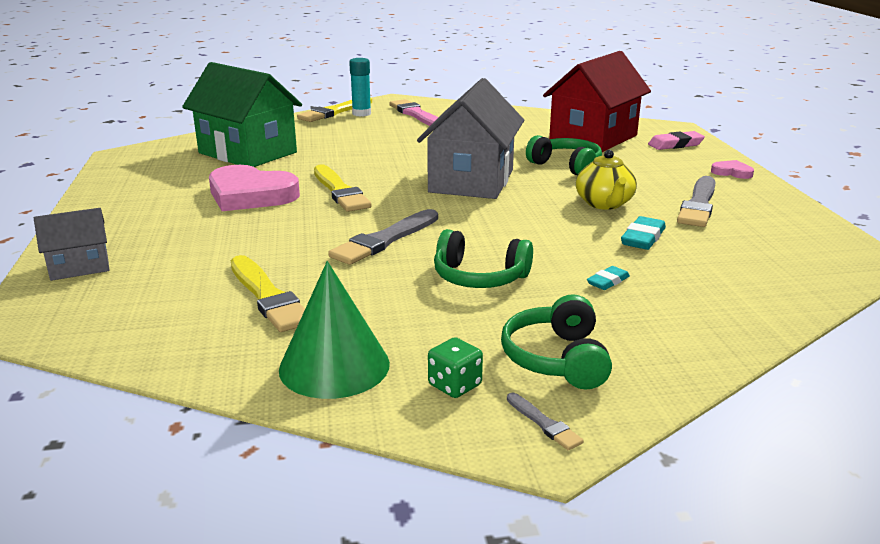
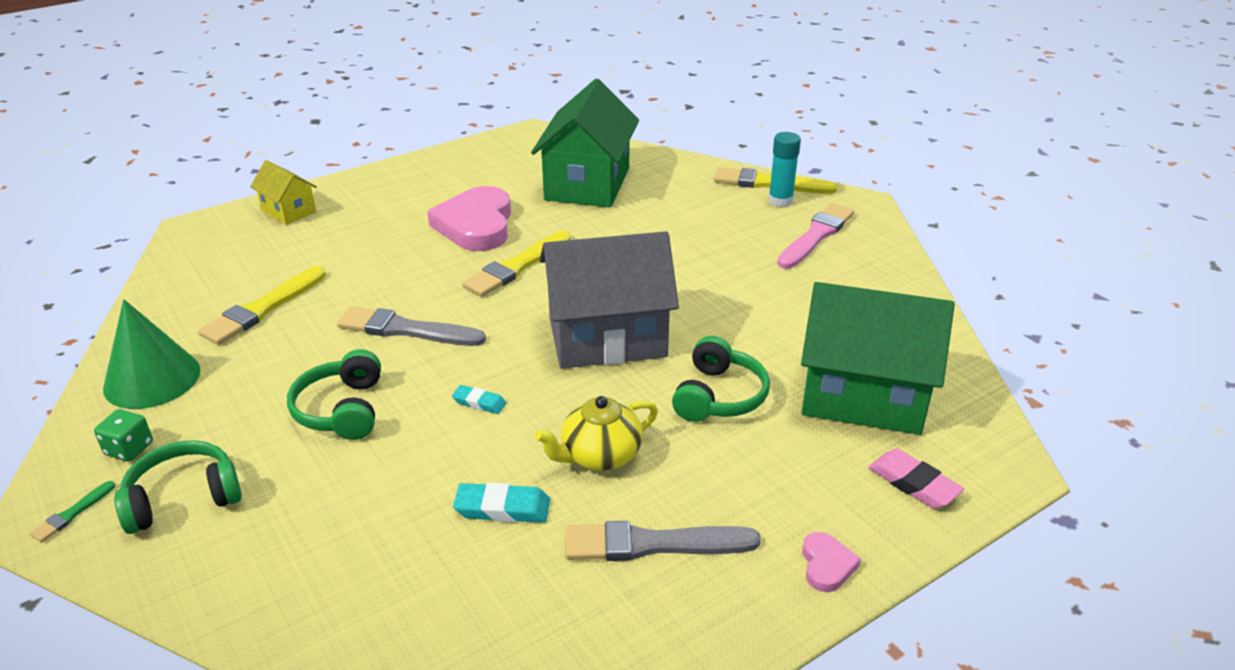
camera: 65 degrees right, 10 degrees up
grey house [34,208,109,281] -> yellow house [250,160,317,225]
grey brush [507,393,584,450] -> green brush [30,481,115,543]
red house [543,51,651,152] -> green house [801,282,955,435]
turquoise eraser [587,266,630,290] -> turquoise eraser moved to [452,385,506,414]

